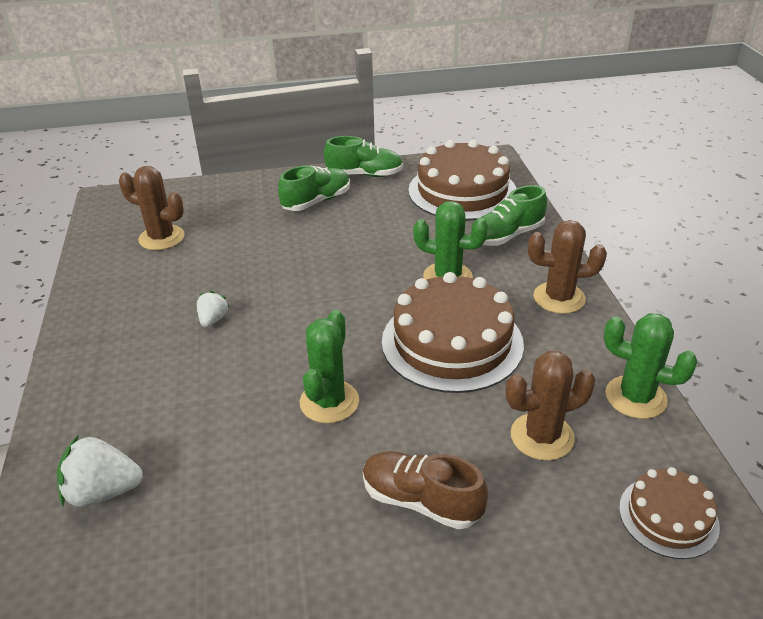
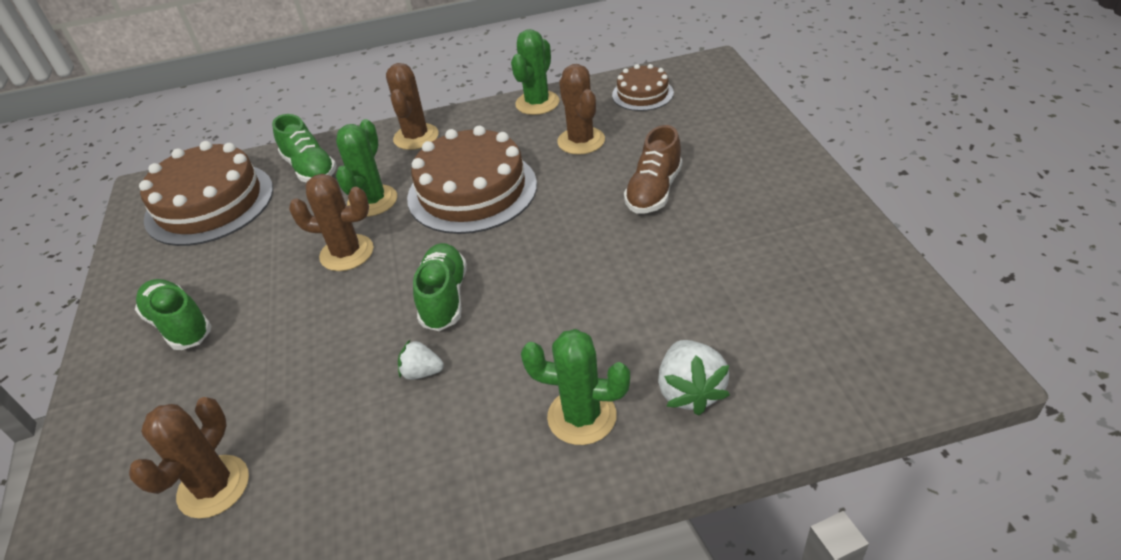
camera: 90 degrees left, 5 degrees up
green cactus [300,310,359,423] -> green cactus moved to [521,329,630,445]
green shoe [324,136,403,177] -> green shoe moved to [413,243,467,331]
none -> brown cactus [289,174,373,271]

